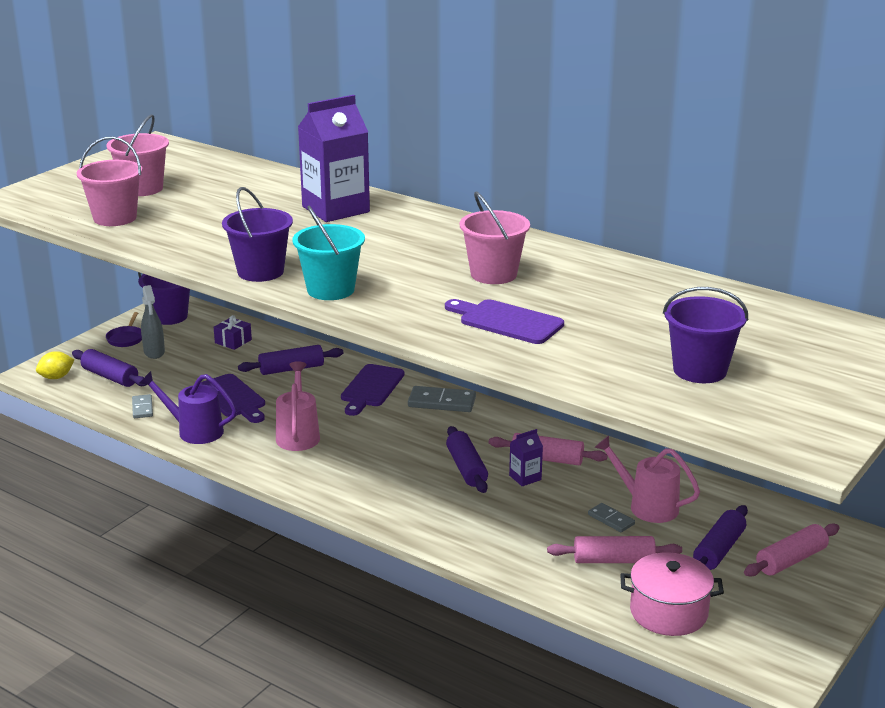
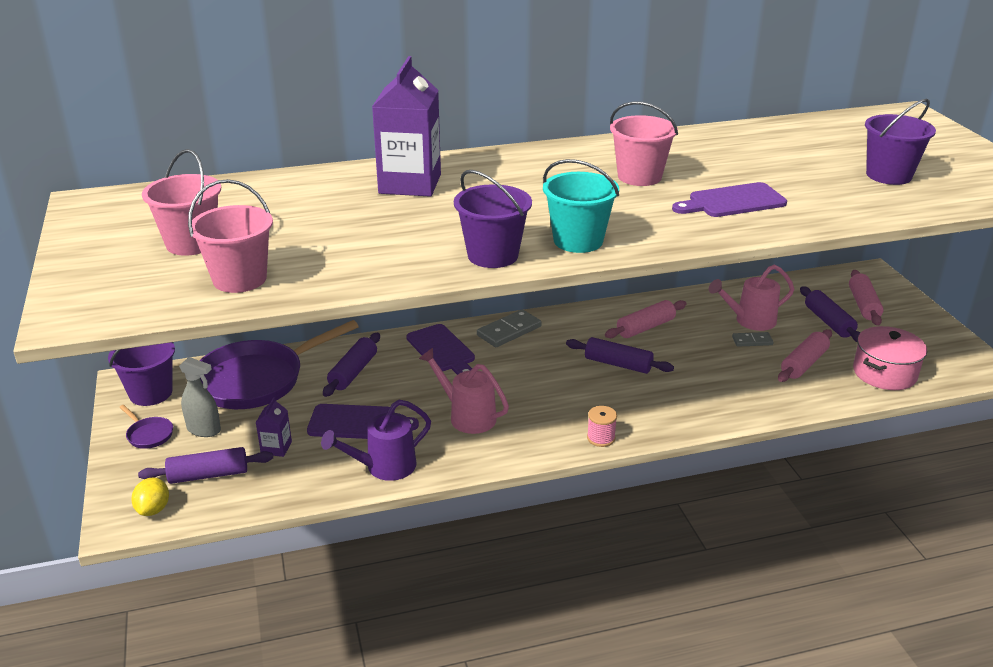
camera: 50 degrees left, 5 degrees up
grey domino [132,394,153,418] -> none
purple gift [214,315,252,350] -> purple pan [200,320,359,409]
purple carton [509,429,543,486] -> purple carton moved to [255,397,292,457]
none -> pink spool [587,406,617,447]

